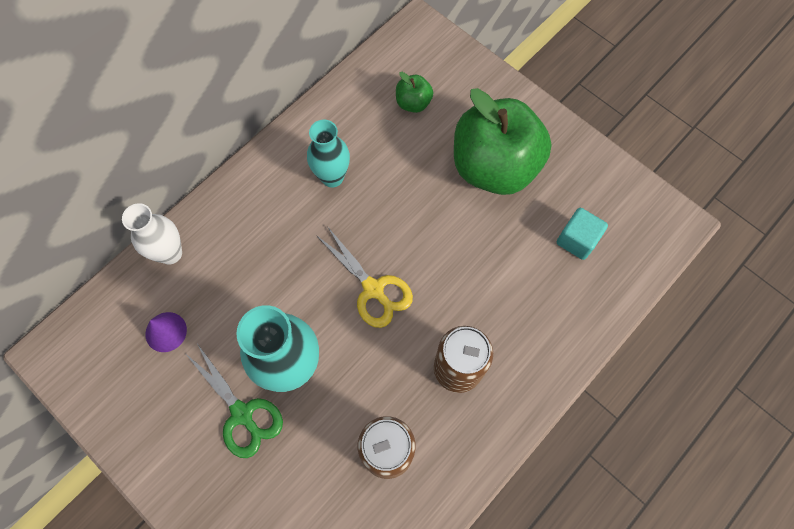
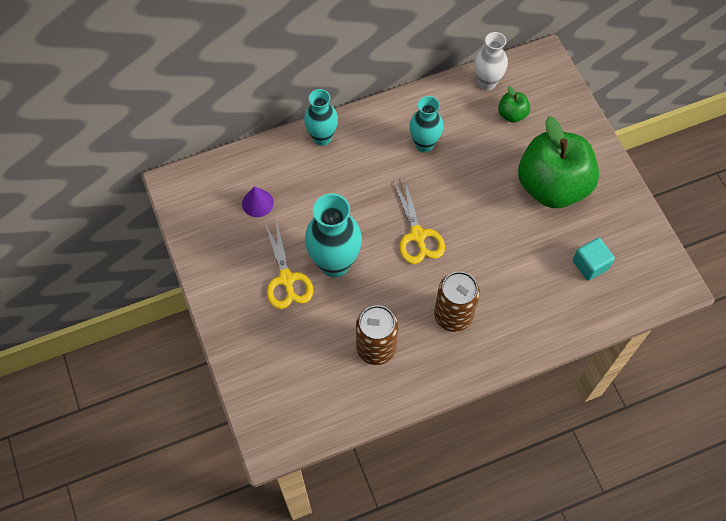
camera: 25 degrees right, 5 degrees down
white vase [122,203,182,265] -> white vase moved to [475,32,508,91]
green scissors [185,343,283,458] -> yellow scissors [265,220,313,309]
none -> turquoise vase [304,89,338,146]

